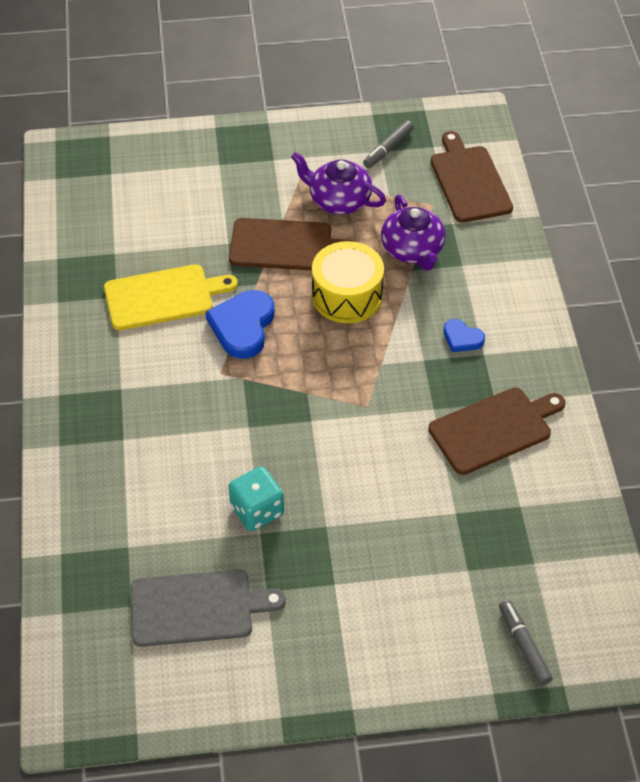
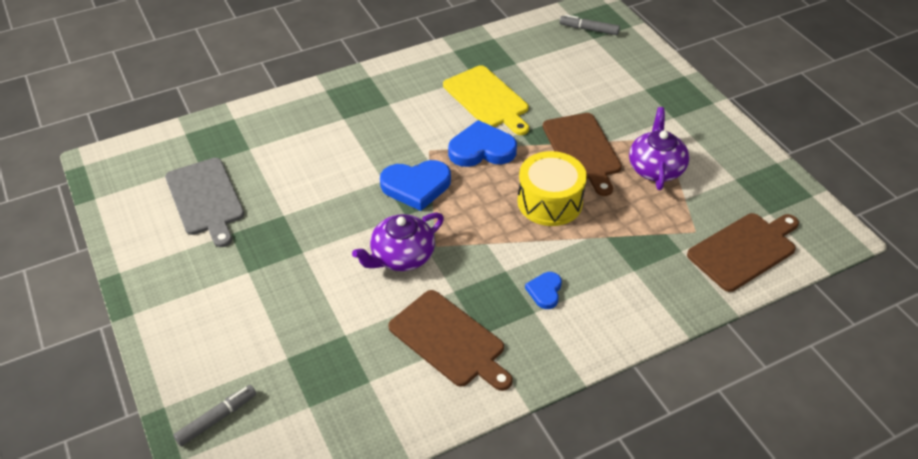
camera: 70 degrees right, 5 degrees down
turquoise dice [228,466,284,531] -> none
grey marker [363,120,414,168] -> grey marker moved to [560,14,620,35]
purple teapot [381,195,446,271] -> purple teapot moved to [352,213,444,271]
none -> blue heart [380,160,451,211]

